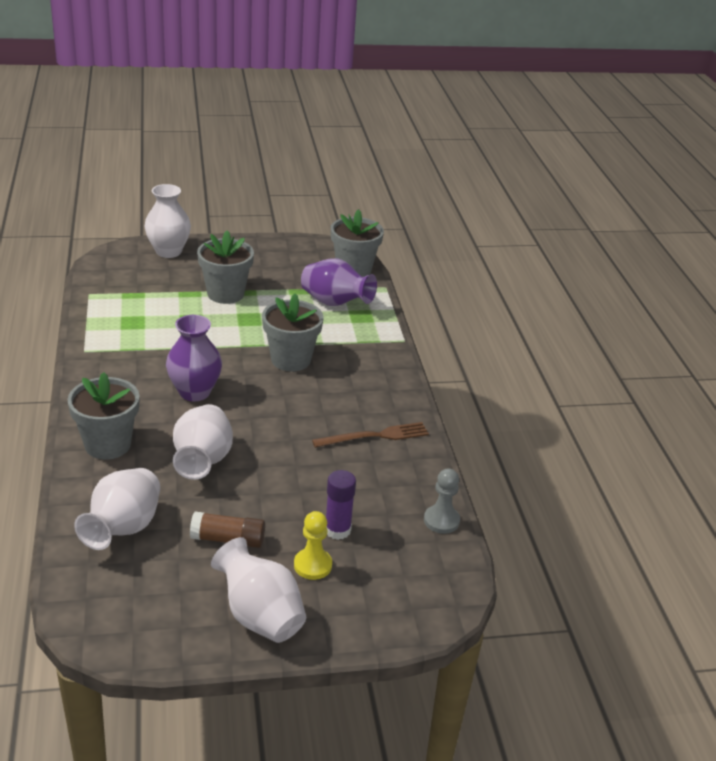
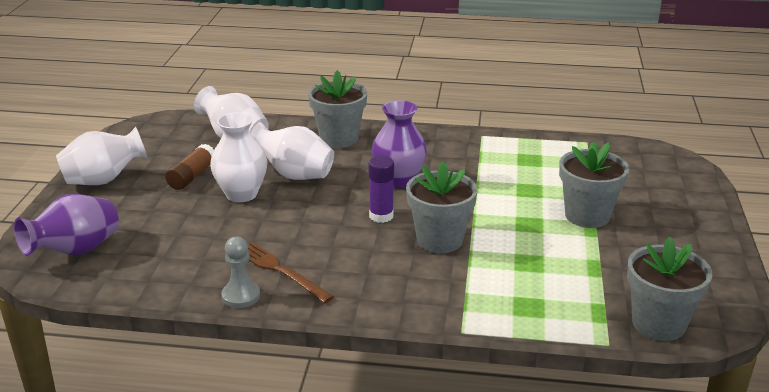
camera: 110 degrees right, 5 degrees down
white vase [144,184,191,258] -> white vase moved to [210,112,267,202]
yellow pawn [294,511,332,580] -> none
purple vase [301,258,377,306] -> purple vase moved to [14,194,119,256]
brown fork [312,422,429,448] -> brown fork turned 135 degrees clockwise [247,242,334,303]
purple glue stick [326,470,356,540] -> purple glue stick moved to [368,156,394,223]
grey pawn [424,469,460,534] -> grey pawn moved to [221,237,260,308]

